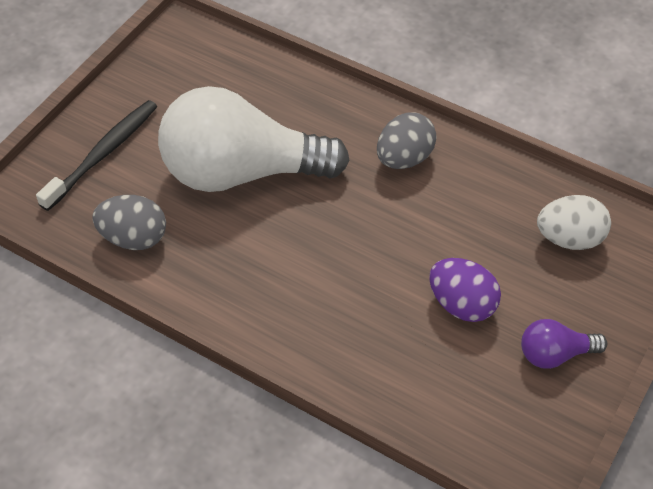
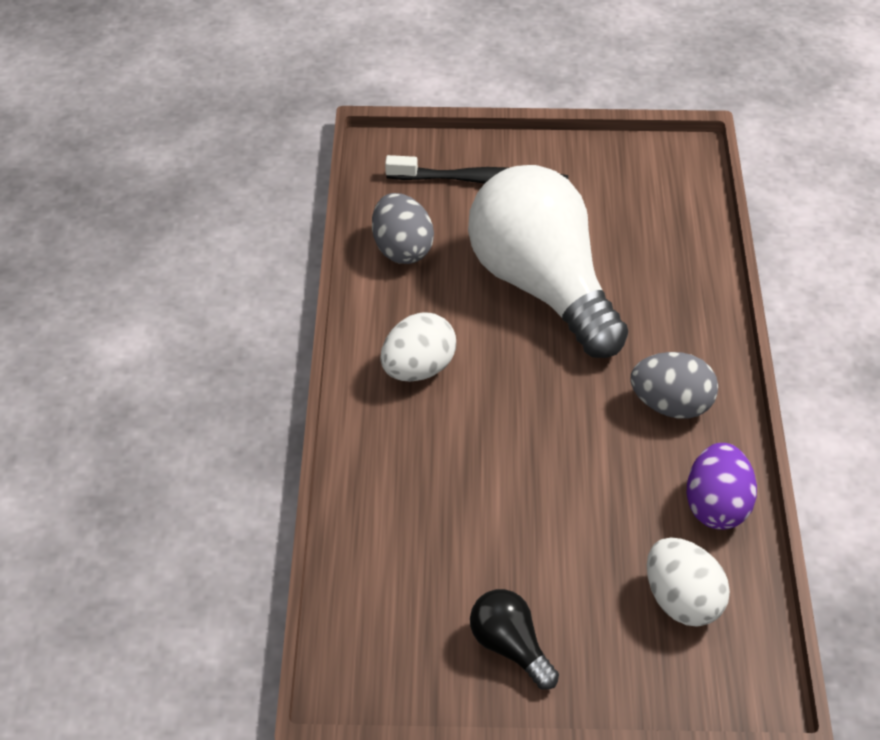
camera: 60 degrees right, 5 degrees down
purple egg [429,258,501,322] -> purple egg moved to [686,443,757,530]
purple light bulb [521,319,607,369] -> black light bulb [470,589,559,690]
none -> white egg [380,312,456,382]

